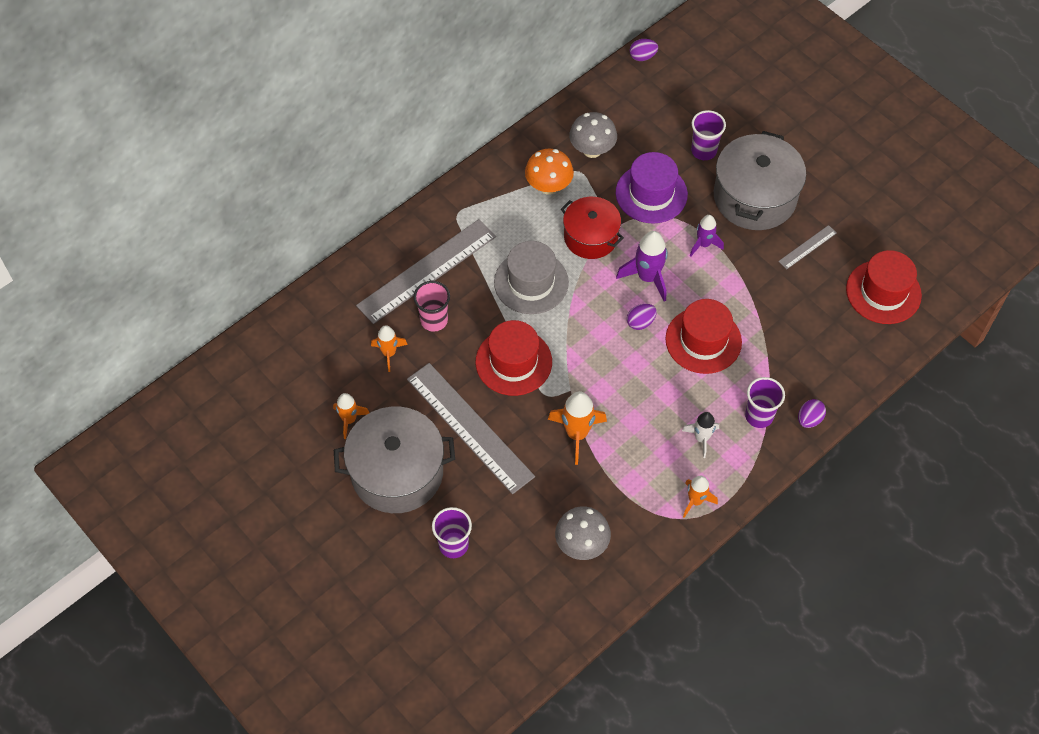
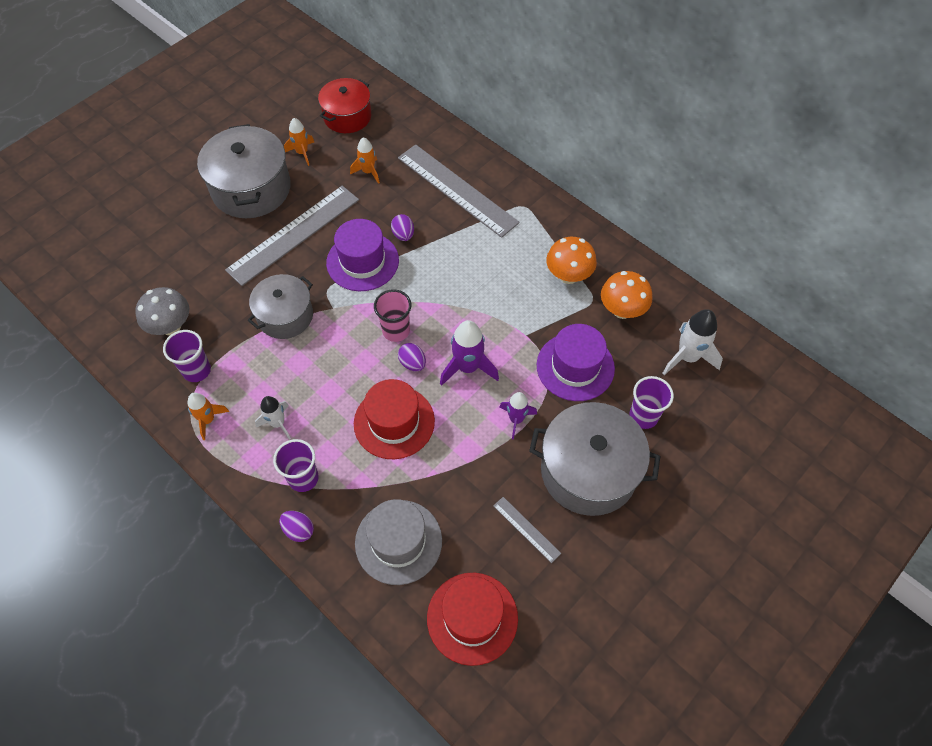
camera: 85 degrees right, 0 degrees up
pink cup [413,281,450,332] -> pink cup moved to [374,289,411,342]
purple cup [432,507,472,558] -> purple cup moved to [163,330,211,382]
red hat [476,320,552,396] -> purple hat [326,219,399,291]
grey hat [494,241,569,314] -> grey hat moved to [355,499,442,585]
orange rocket [548,391,607,465] -> grey pot [248,274,313,339]
red pot [561,197,624,259] -> red pot moved to [318,78,371,133]
grey mushroom [569,112,617,158] -> orange mushroom [601,271,653,319]
purple egg [630,39,658,61] -> purple egg moved to [391,214,414,241]
none -> white rocket [662,309,723,375]

